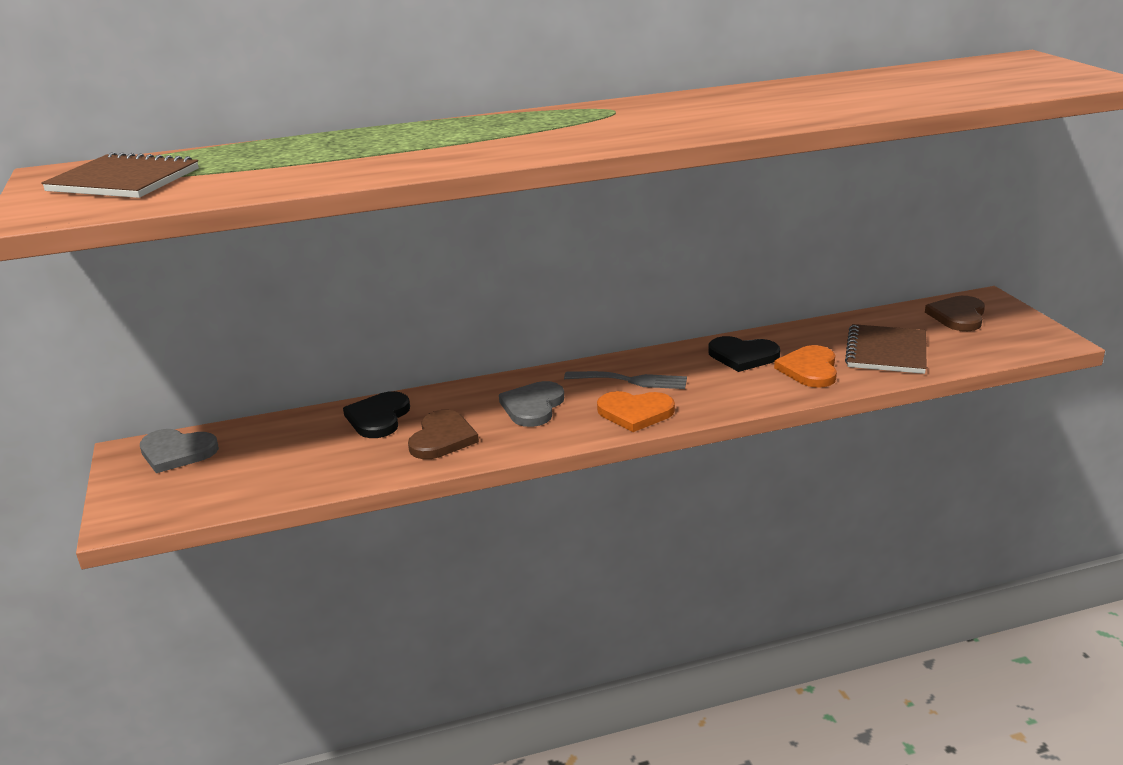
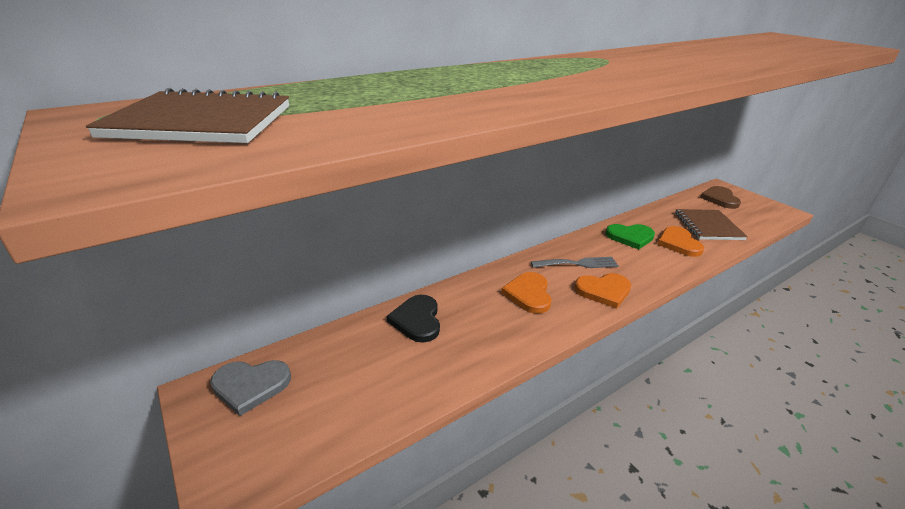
camera: 20 degrees left, 5 degrees up
brown heart [408,410,479,459] -> none
grey heart [499,381,564,427] -> orange heart [501,272,552,314]
black heart [708,336,780,372] -> green heart [606,224,655,249]

